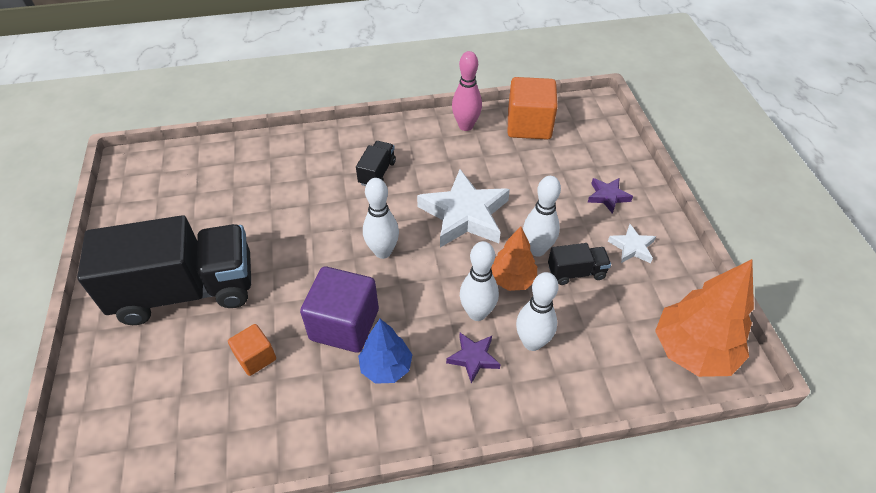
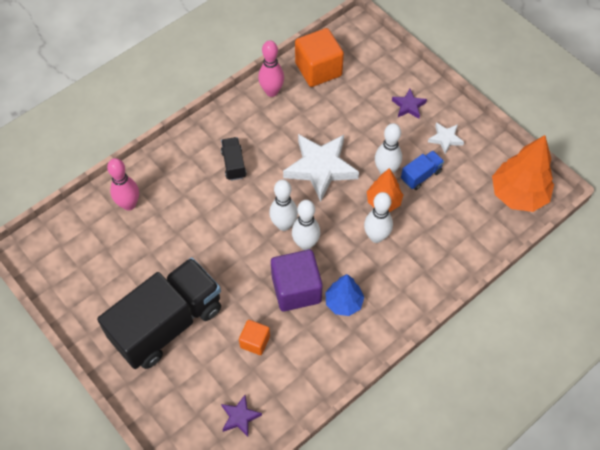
camera: 30 degrees left, 10 degrees up
purple star [446,333,501,384] -> purple star moved to [221,395,262,437]
white bowling pin [516,272,559,351] -> white bowling pin moved to [292,200,320,250]
black truck [548,243,611,285] -> blue truck [401,150,444,190]
none -> pink bowling pin [107,158,139,211]

